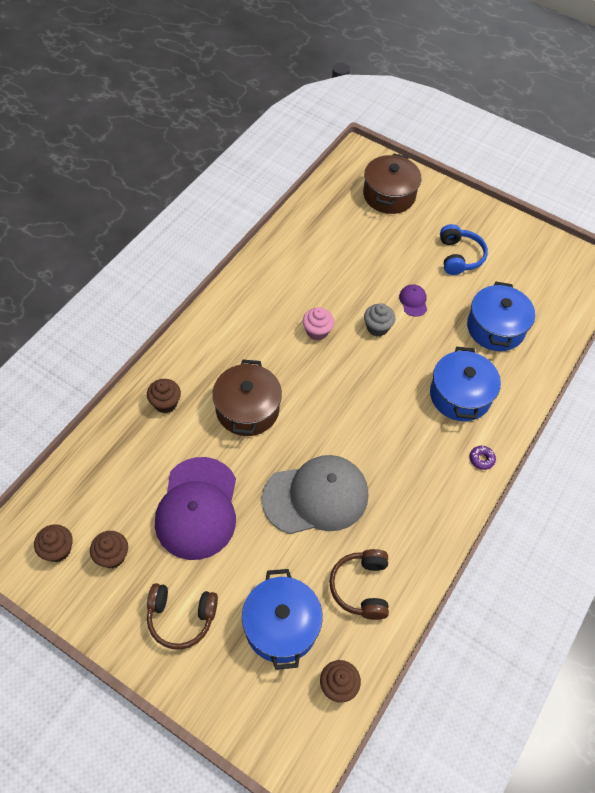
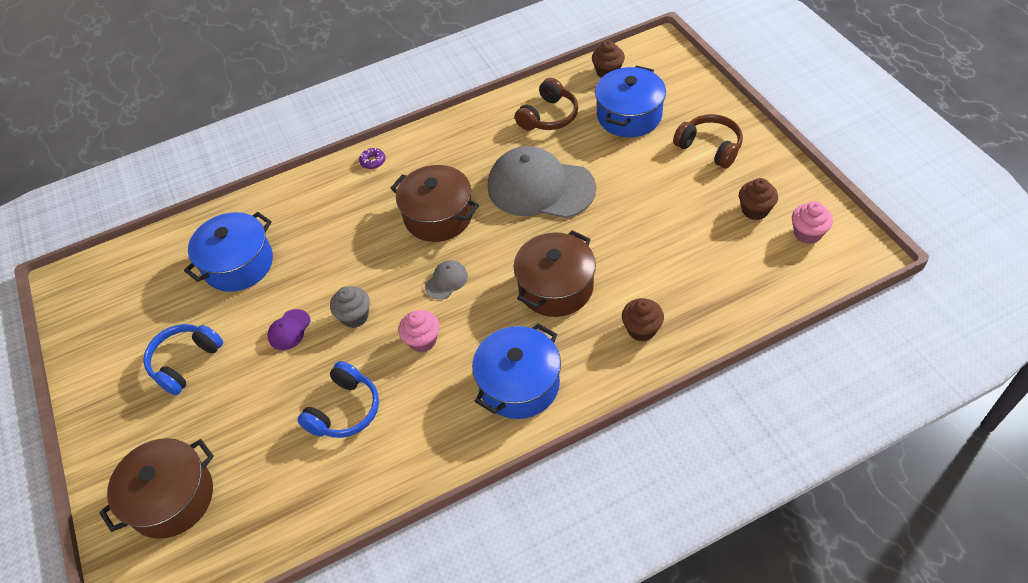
camera: 140 degrees left, 5 degrees down
brown cupcake [34,524,73,562] -> pink cupcake [792,201,833,244]
purple cap [155,457,236,560] -> none
blue pot [430,347,501,421] -> blue pot moved to [472,323,561,419]
none -> blue headphones [297,361,379,438]
none -> brown pot [391,165,479,242]
none -> grey cap [425,260,468,300]

